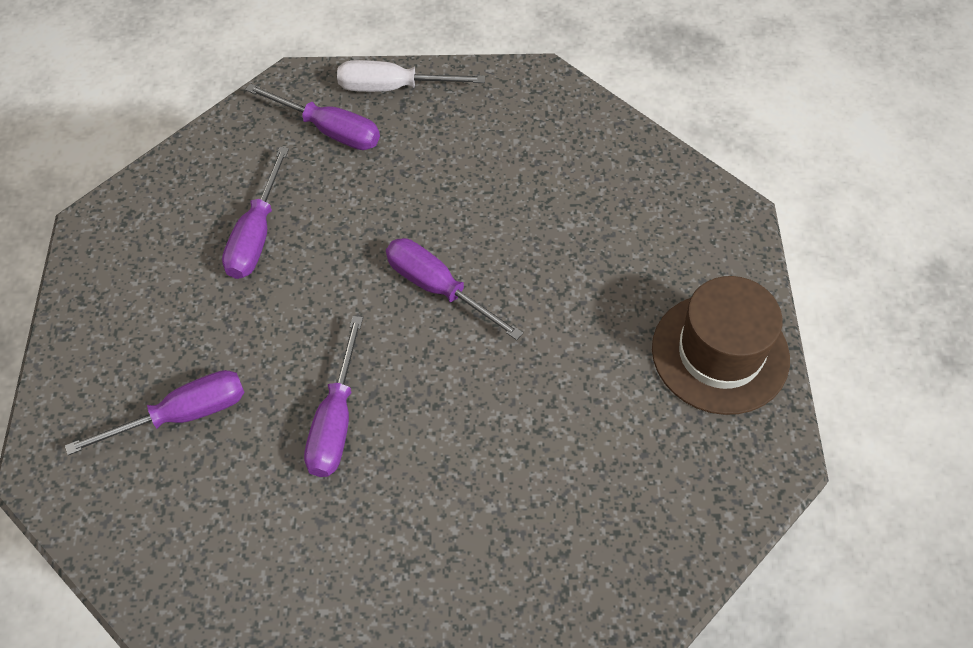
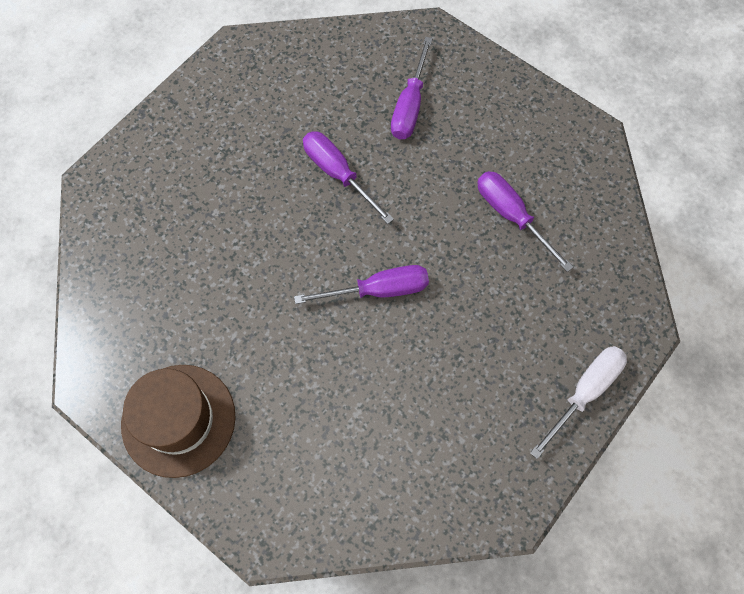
camera: 130 degrees right, 10 degrees up
purple screwdriver [245,83,380,150] -> none

